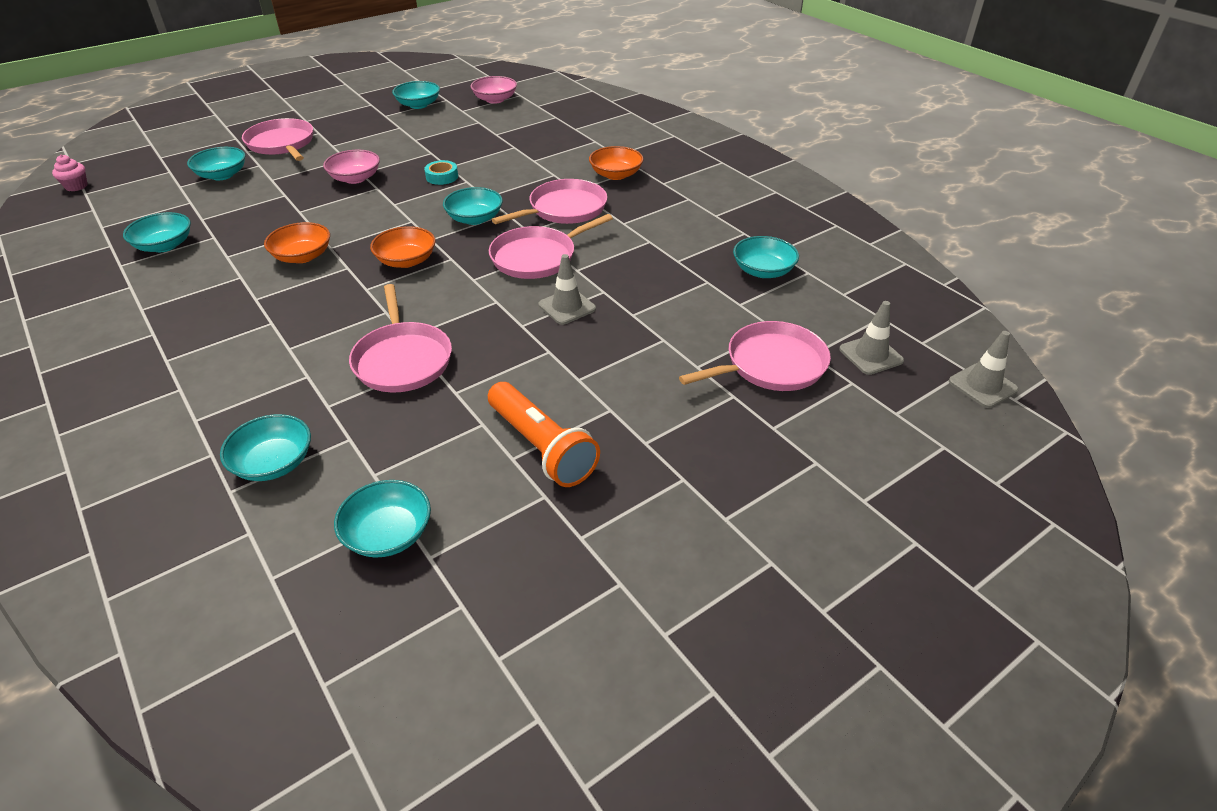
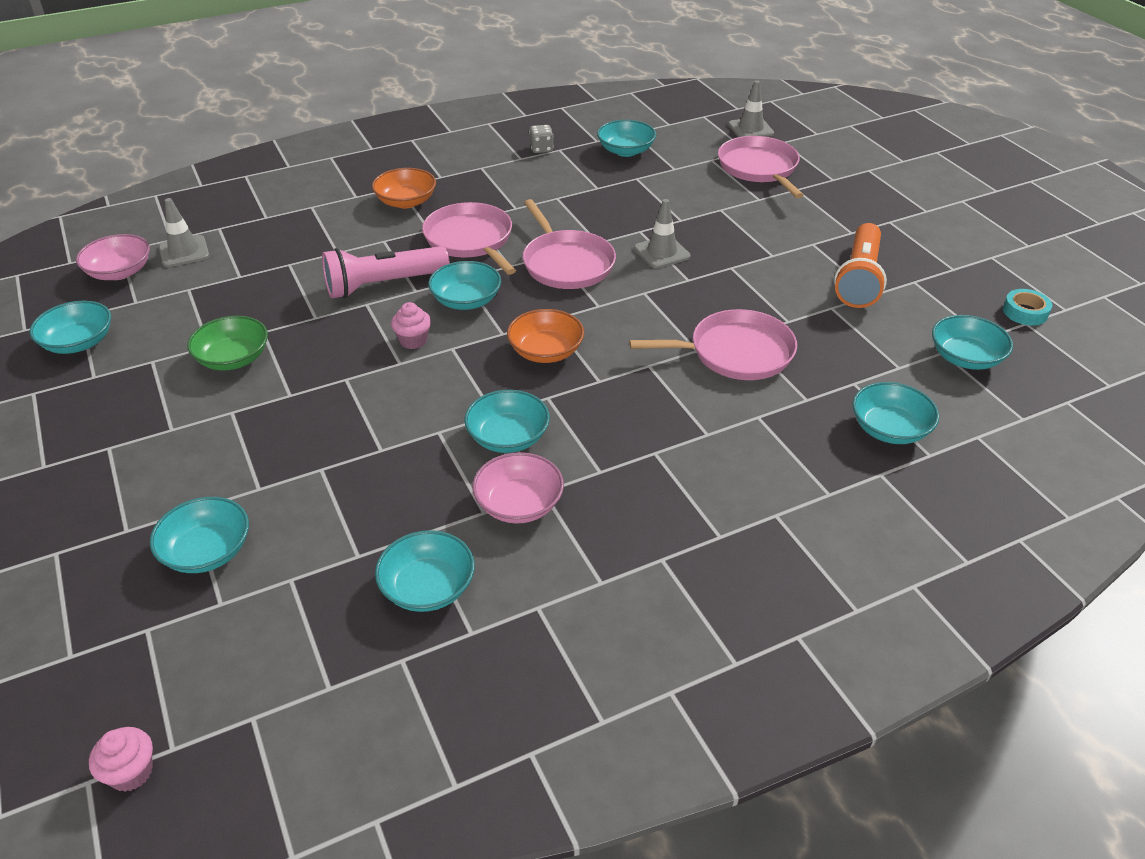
camera: 80 degrees left, 0 degrees up
pink pan [242,118,313,161] -> none
orange bowl [264,222,330,263] -> turquoise bowl [464,390,550,453]
pink bowl [323,150,380,184] -> pink bowl moved to [472,452,564,524]
turquoise tape [424,160,458,185] -> turquoise tape moved to [1003,289,1052,326]
orange flashlight [488,382,600,487] -> orange flashlight turned 135 degrees clockwise [834,223,887,308]
grey traffic cone [949,331,1019,408] -> grey traffic cone moved to [159,198,209,267]
none -> green bowl [187,316,268,371]
none -> pink flashlight [322,246,450,298]
none -> pink cupcake [391,302,431,349]
none -> grey dice [529,125,554,153]

